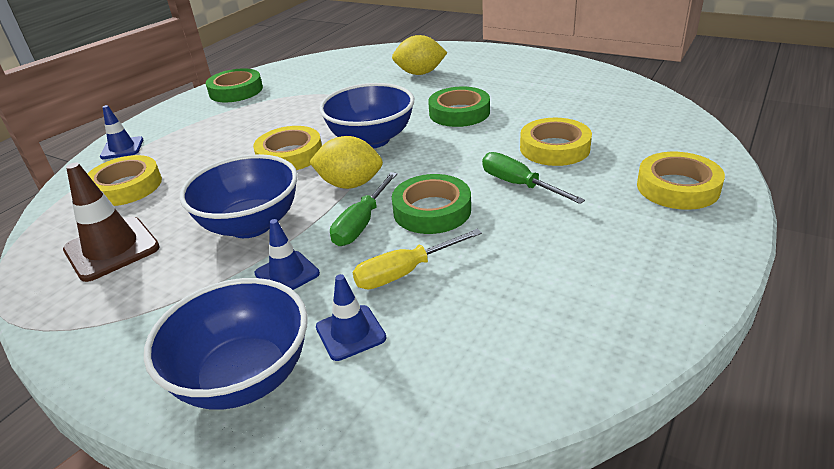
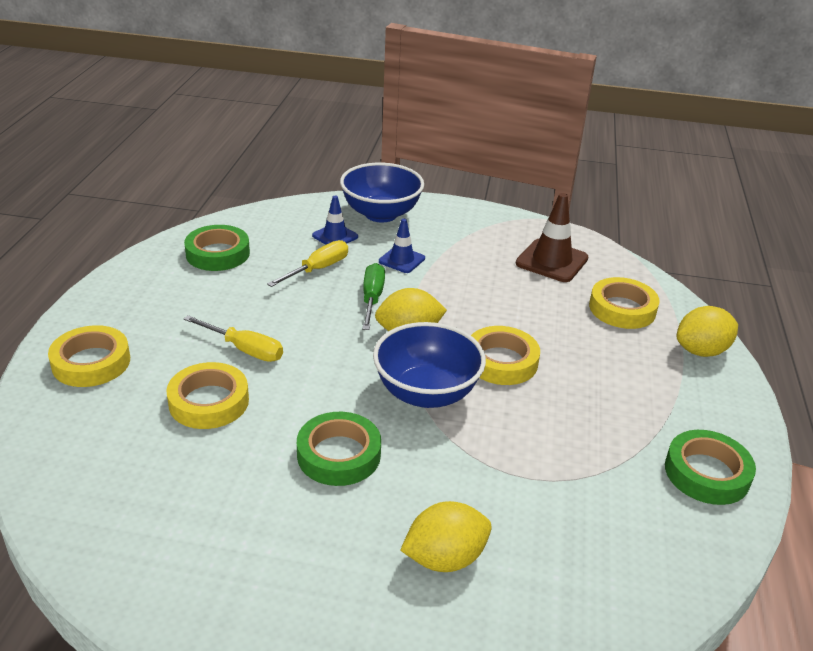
camera: 155 degrees right, 0 degrees up
blue traffic cone [100,105,143,159] -> yellow lemon [677,306,738,357]
blue bowl [180,154,298,238] -> none
green tape [392,174,471,234] -> green tape moved to [184,225,250,271]
green screwdriver [482,152,585,204] -> yellow screwdriver [184,315,283,362]

